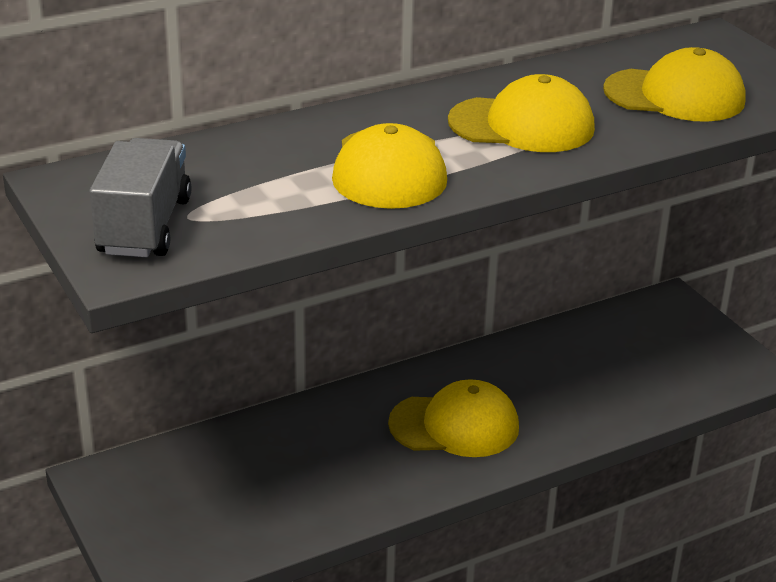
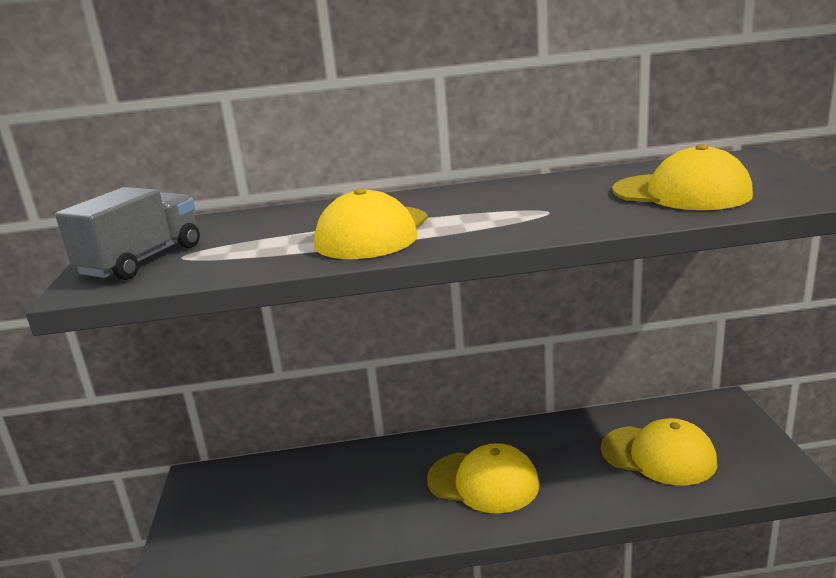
camera: 25 degrees right, 10 degrees down
yellow cap [448,74,595,152] -> yellow cap moved to [601,418,717,486]

